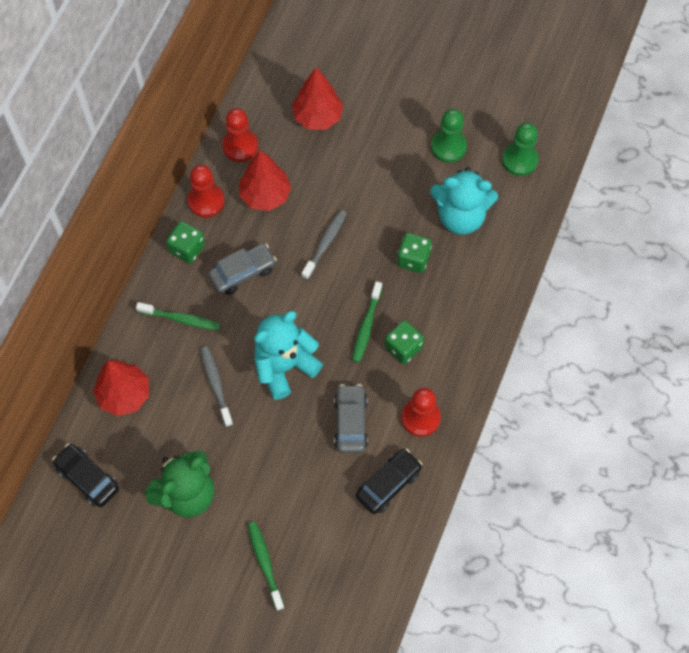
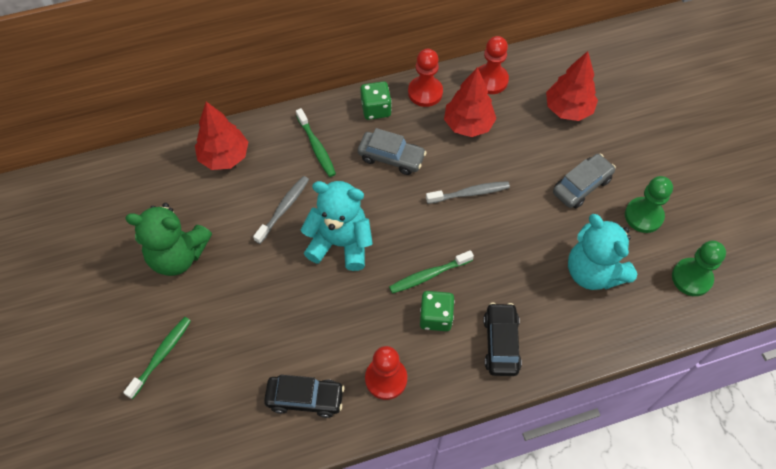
camera: 50 degrees right, 5 degrees down
black car [52,444,119,507] -> black car moved to [483,303,522,376]
grey car [334,384,368,453] -> grey car moved to [553,154,616,208]
green dice [397,233,432,273] -> none

